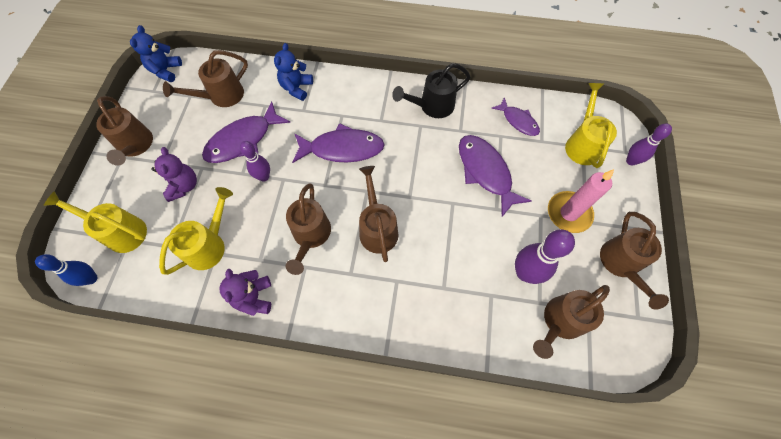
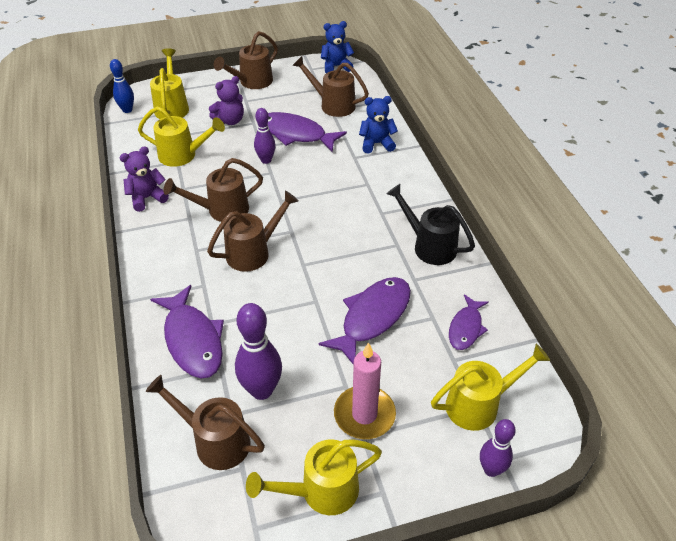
camera: 65 degrees right, 20 degrees down
purple fish [292,123,385,163] -> purple fish moved to [150,285,224,378]
brown watering can [600,212,669,310] -> yellow watering can [246,439,382,515]

